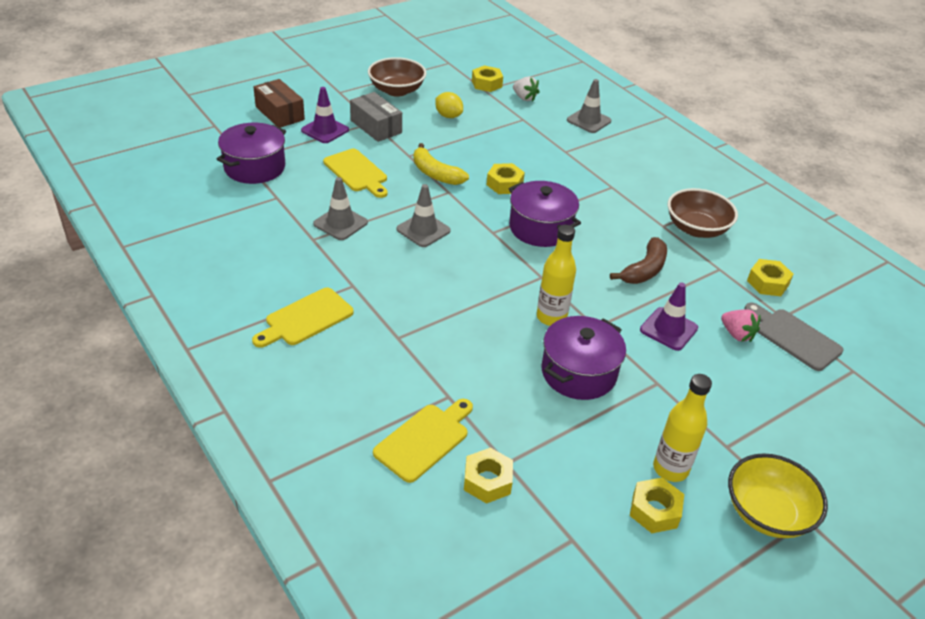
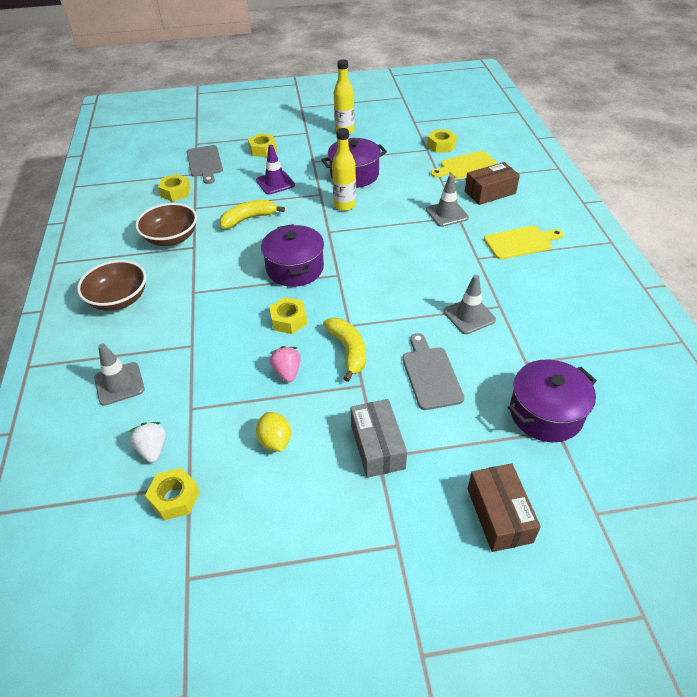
camera: 150 degrees left, 5 degrees up
purple traffic cone [301,87,349,143] -> none
yellow cutting board [323,149,388,198] -> grey cutting board [402,333,464,410]
brown bowl [368,57,426,97] -> brown bowl moved to [77,260,146,311]
grey traffic cone [396,184,451,247] -> grey traffic cone moved to [426,174,469,227]
brown banana [610,237,667,284] -> yellow banana [219,200,285,229]
yellow nut [630,478,684,533] -> yellow nut moved to [248,133,277,157]
pink strawberry [721,309,761,342] -> pink strawberry moved to [270,346,301,382]
yellow bowl [728,453,828,538] -> none
none -> brown box [465,162,520,205]

